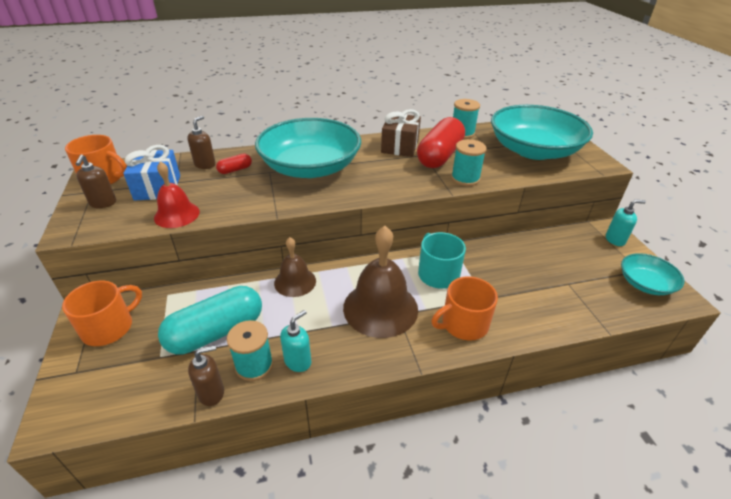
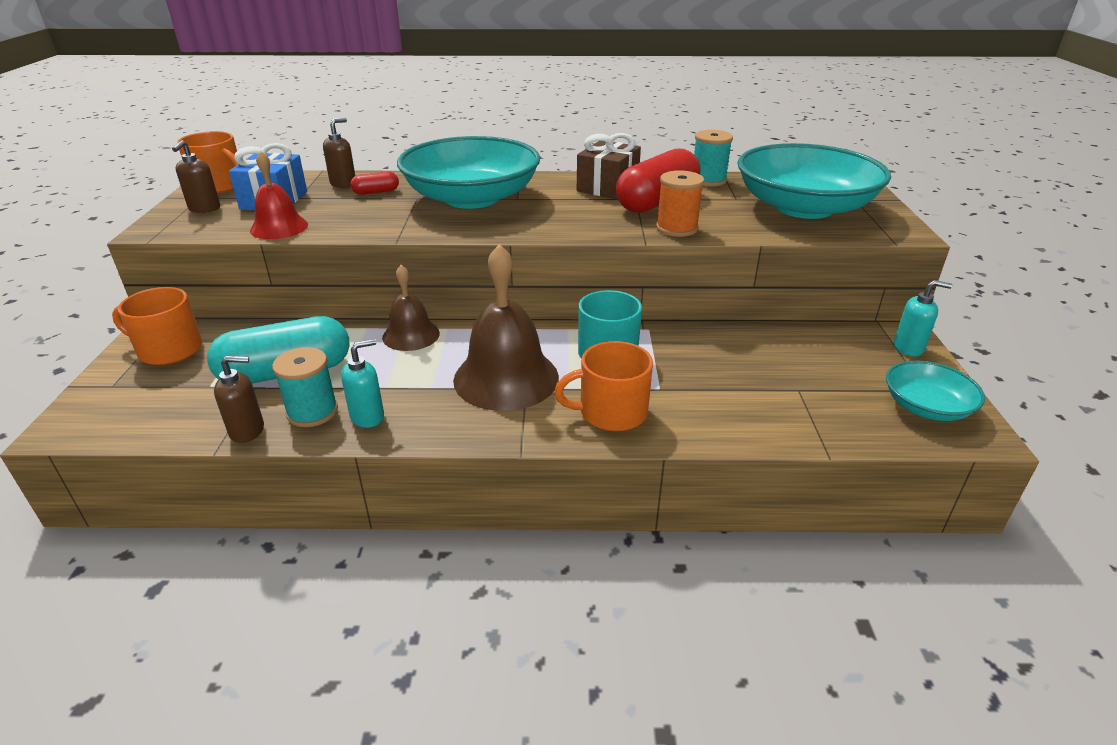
camera: 15 degrees right, 5 degrees down
orange mug [62,281,142,346] -> orange mug turned 135 degrees counterclockwise [112,287,202,365]
turquoise spool [451,139,487,186] -> orange spool [656,170,704,237]

